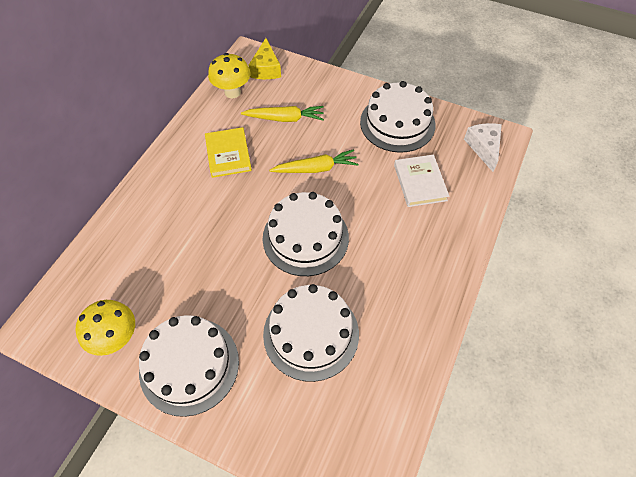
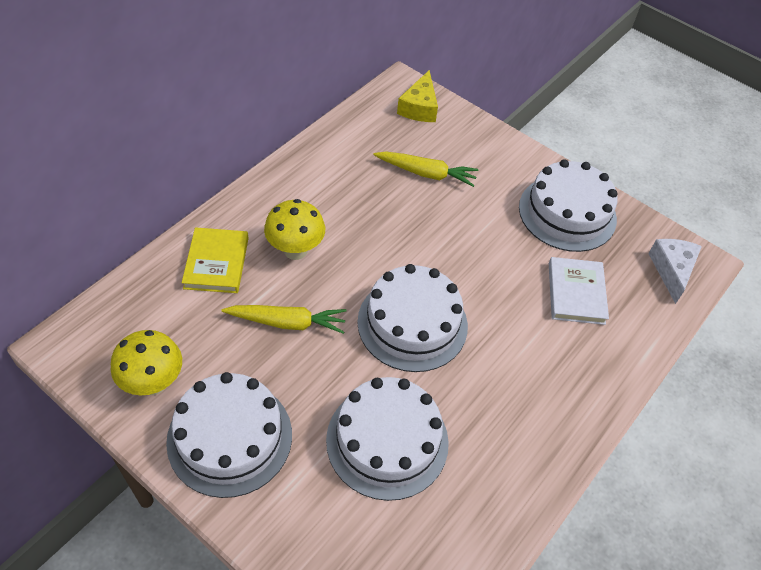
camera: 10 degrees right, 5 degrees down
yellow book [205,127,252,178] -> yellow book moved to [182,227,249,293]
yellow mushroom [208,53,250,98] -> yellow mushroom moved to [264,199,325,260]
yellow carrot [269,149,359,173] -> yellow carrot moved to [221,305,347,334]

